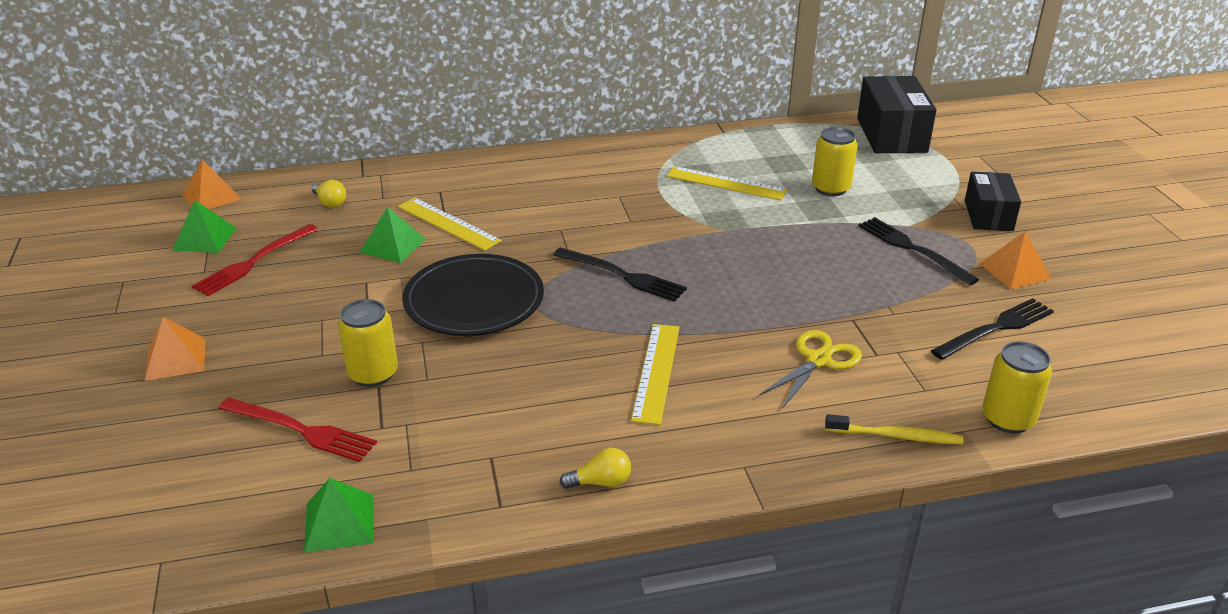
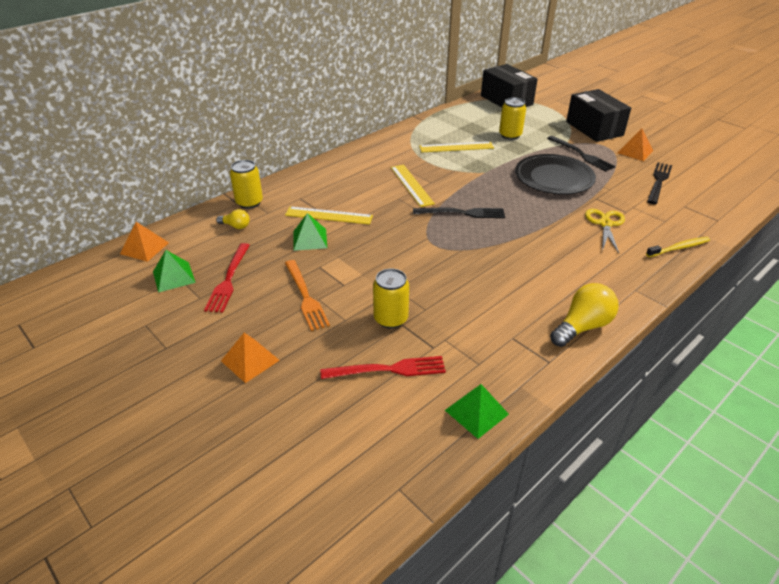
camera: 30 degrees left, 5 degrees up
black plate [402,254,544,336] -> black plate moved to [515,154,596,195]
yellow light bulb [560,448,631,489] -> yellow light bulb [550,283,618,347], size x1.84
yellow ruler [631,324,680,425] -> yellow ruler moved to [391,165,435,207]
black fork [858,217,979,285] -> black fork turned 150 degrees counterclockwise [547,136,615,171]
black box [965,172,1021,231] -> black box [566,89,631,142], size x1.56
yellow can [982,341,1052,433] -> yellow can moved to [230,160,263,209]
none -> orange fork [285,260,330,331]

